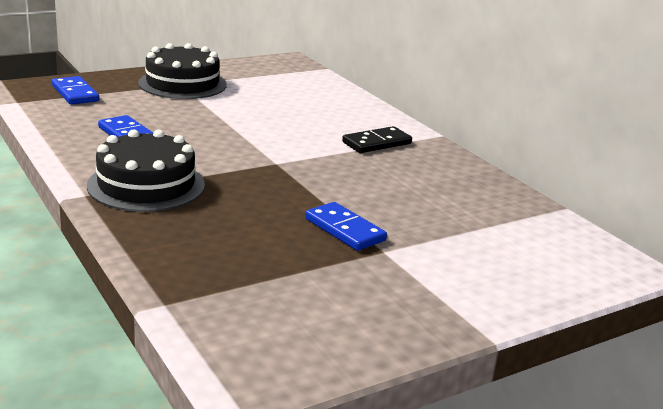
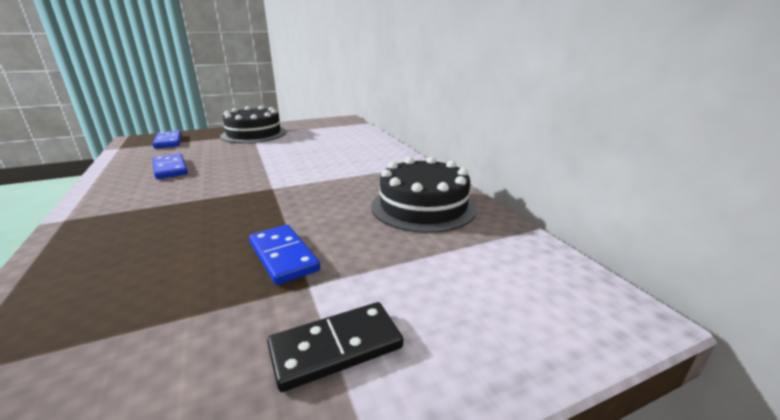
camera: 10 degrees right, 0 degrees up
black cake [87,129,205,212] -> black cake moved to [371,157,477,233]
black domino [342,126,412,153] -> black domino moved to [267,302,403,392]

